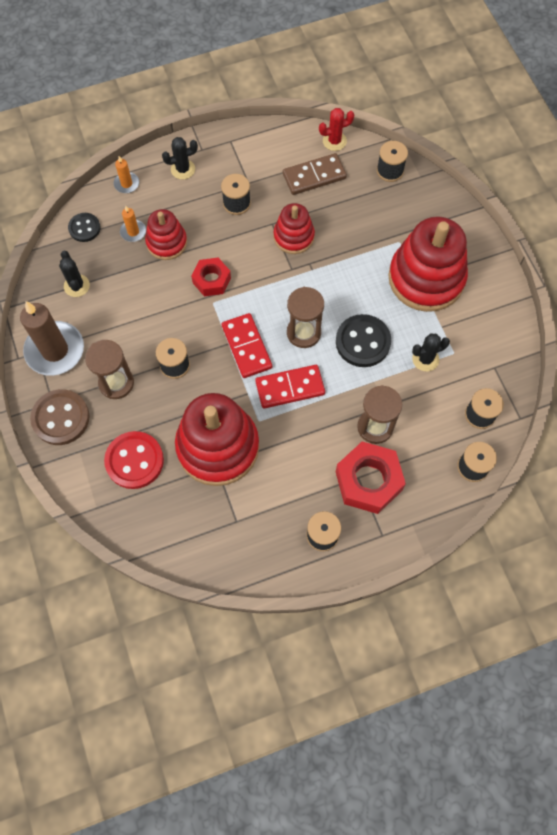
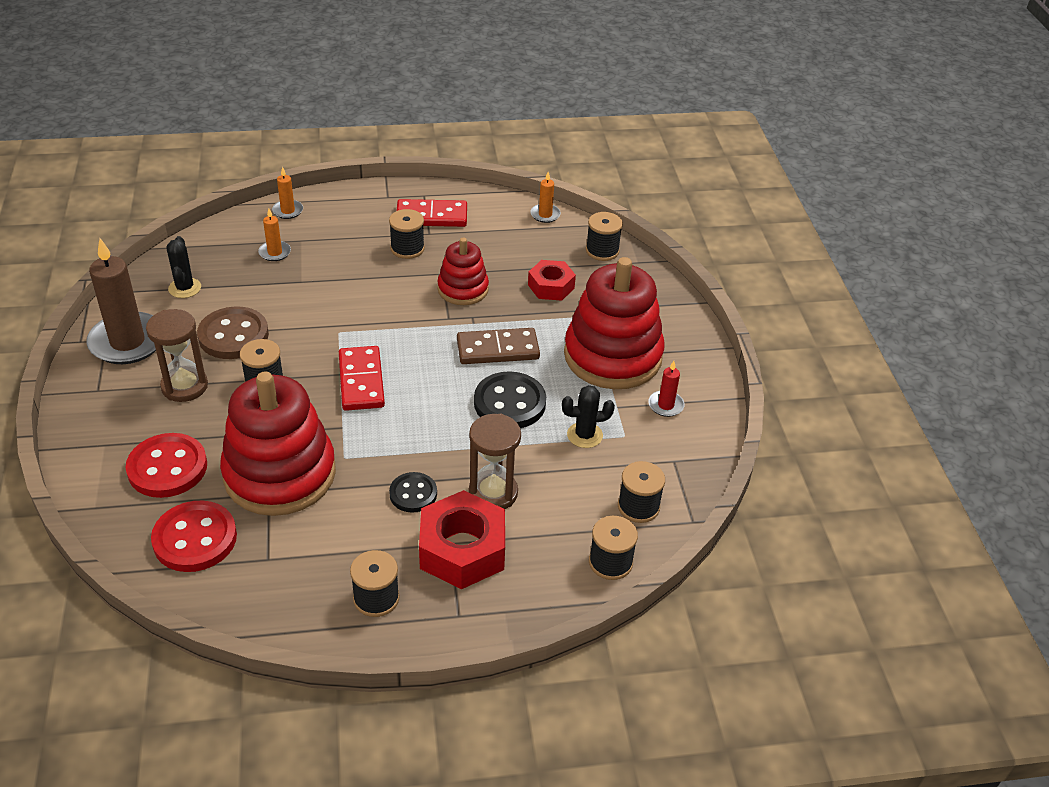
camera: 10 degrees right, 25 degrees down
brown button [30,389,89,445] -> brown button moved to [197,306,269,359]
black button [68,213,101,242] -> black button moved to [389,472,437,513]
red stacking toy [145,209,187,260] -> none
black cactus [162,137,198,179] -> none
red nut [191,258,231,296] -> red nut moved to [528,260,576,301]
red domino [255,365,325,409] -> red domino moved to [397,199,467,227]
brown domino [283,153,347,195] -> brown domino moved to [457,328,540,364]
brown hourglass [287,287,324,348] -> none
red cactus [319,108,354,151] -> orange candle [530,172,561,223]
none -> red button [151,500,237,572]
none -> red candle [648,361,685,417]

